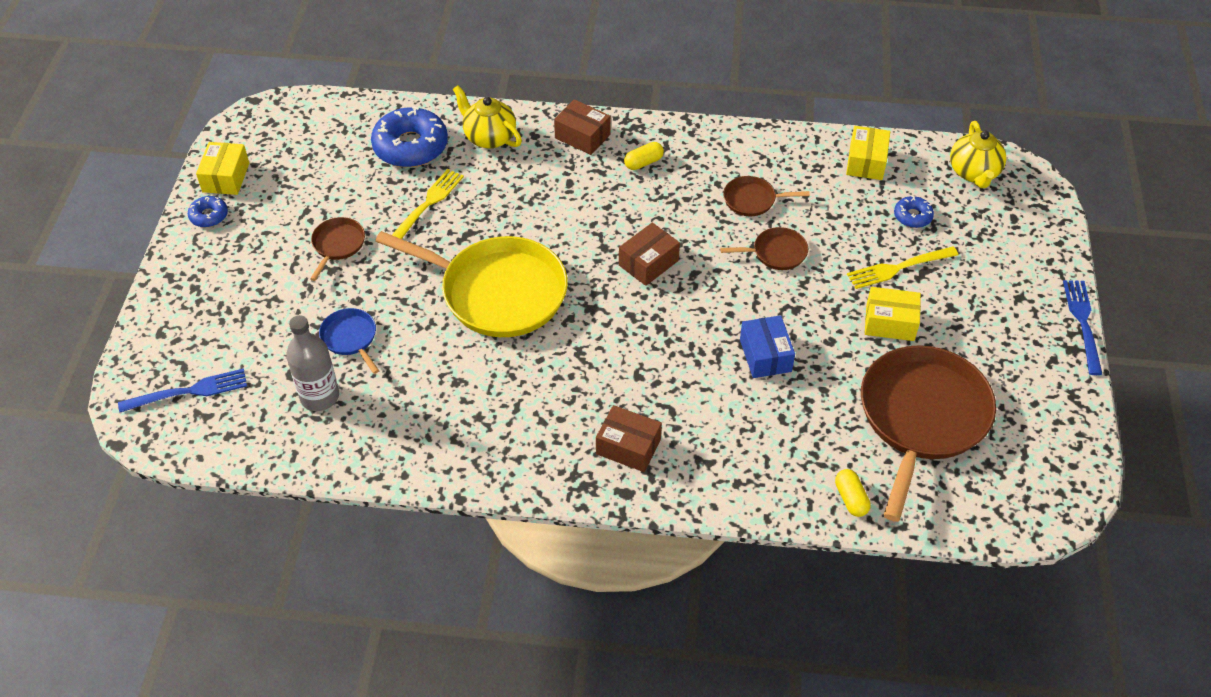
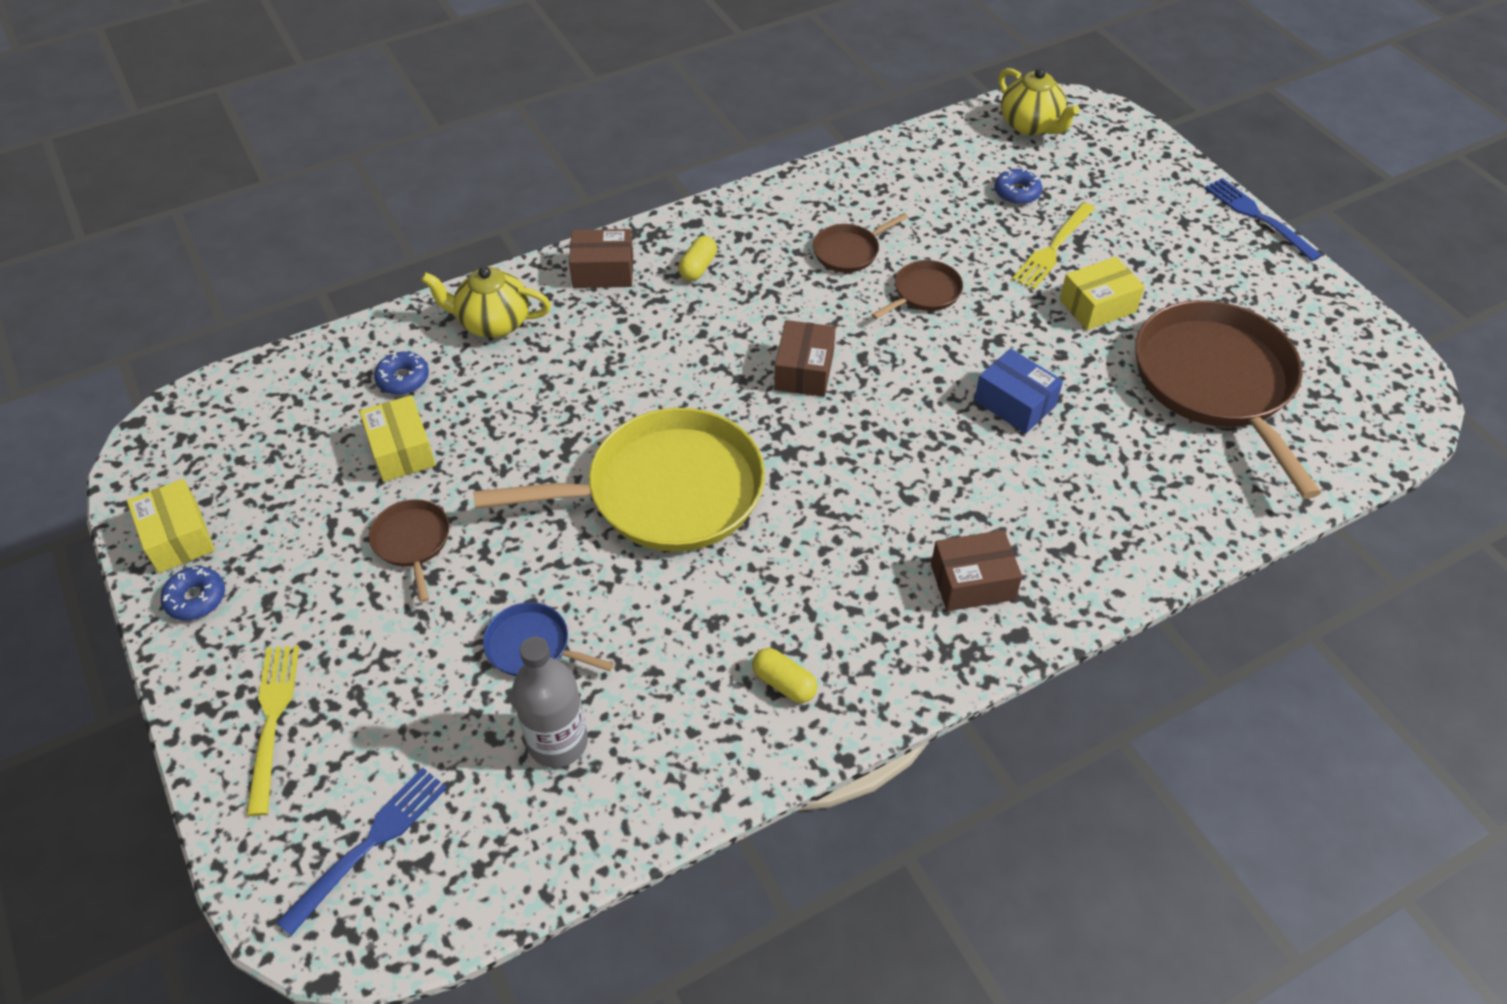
camera: 35 degrees left, 0 degrees up
blue donut [371,106,448,167] -> blue donut [374,352,429,395], size x0.49
yellow fork [392,169,464,239] -> yellow fork moved to [246,645,299,816]
yellow capsule [835,469,871,517] -> yellow capsule moved to [752,648,817,703]
yellow box [846,126,890,180] -> yellow box moved to [359,395,436,482]

